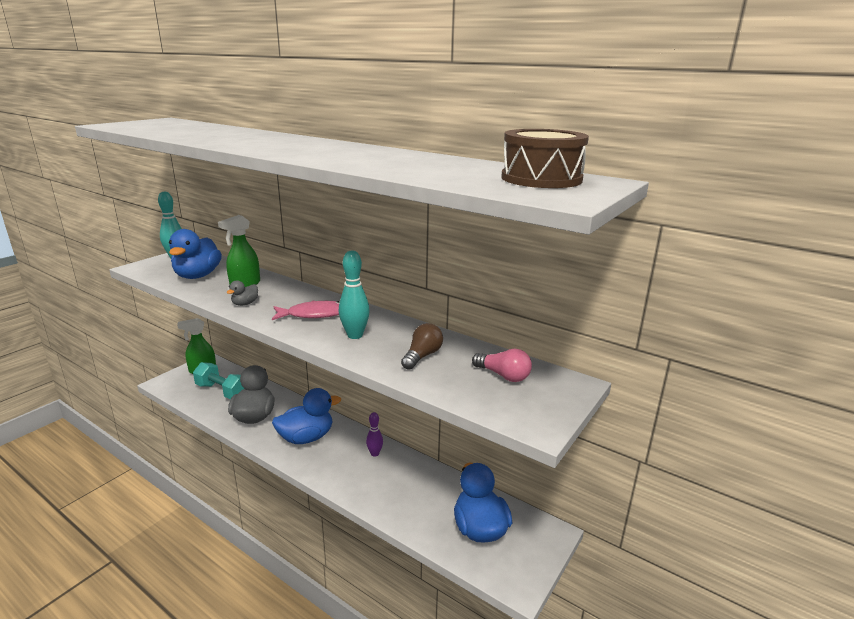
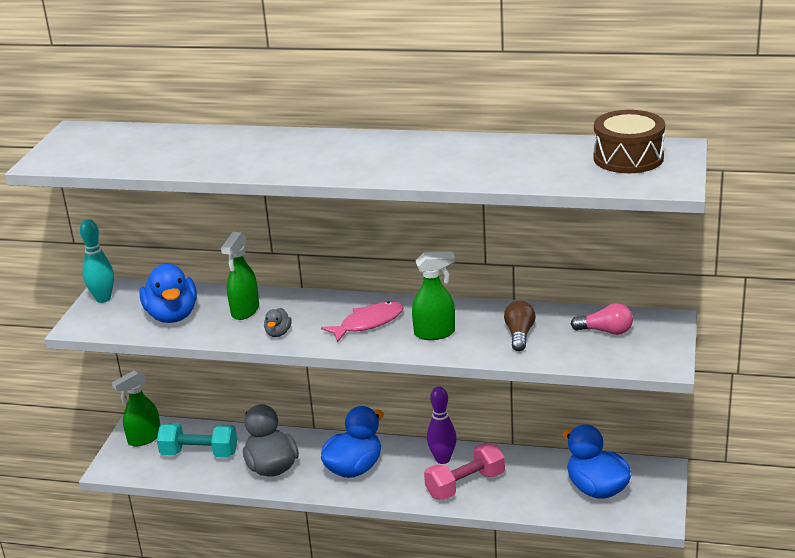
camera: 20 degrees left, 5 degrees up
turquoise bowling pin [339,250,370,339] -> green spray bottle [412,252,455,340]
purple bowling pin [366,412,383,457] -> purple bowling pin [427,386,457,464], size x1.52
none -> pink dumbbell [424,443,505,500]

